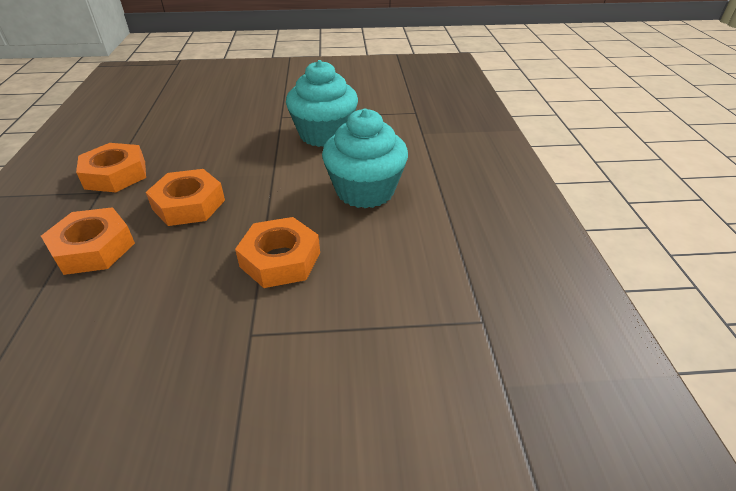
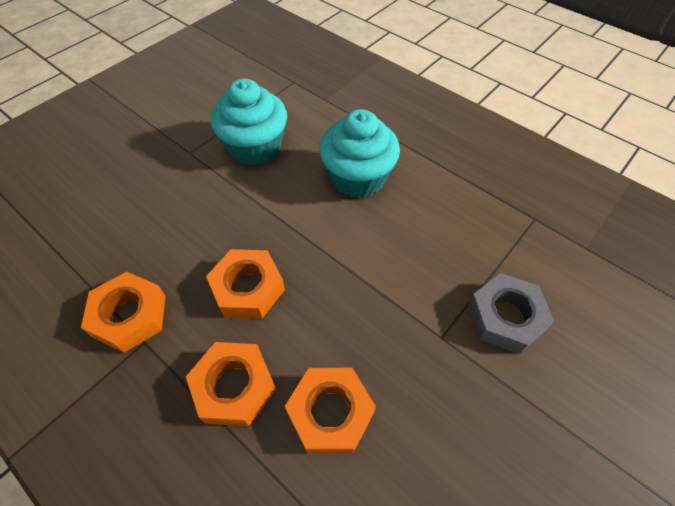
camera: 45 degrees left, 15 degrees up
orange nut [235,217,320,288] -> orange nut moved to [285,368,376,454]
none -> grey nut [468,273,555,354]

